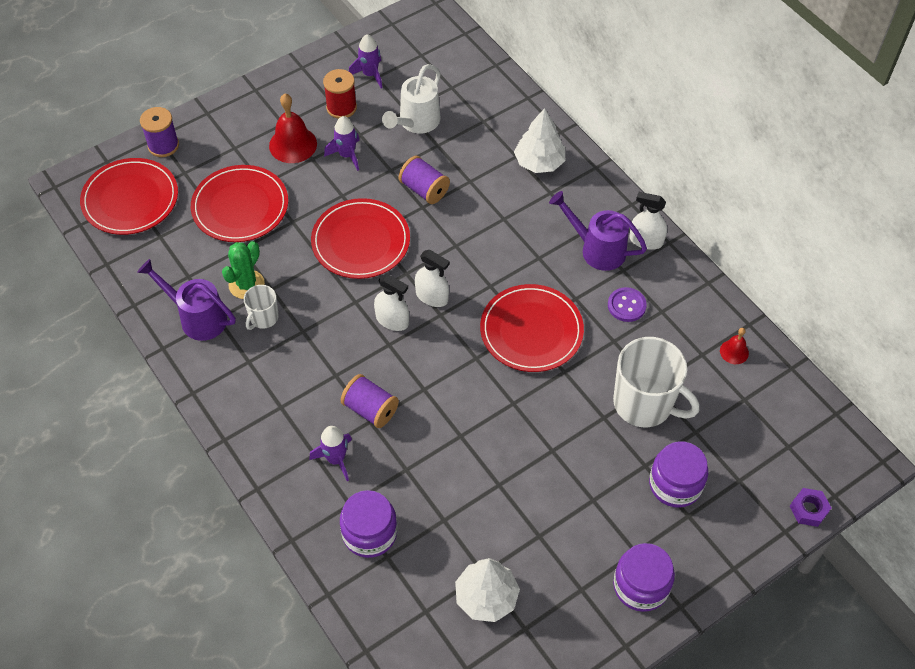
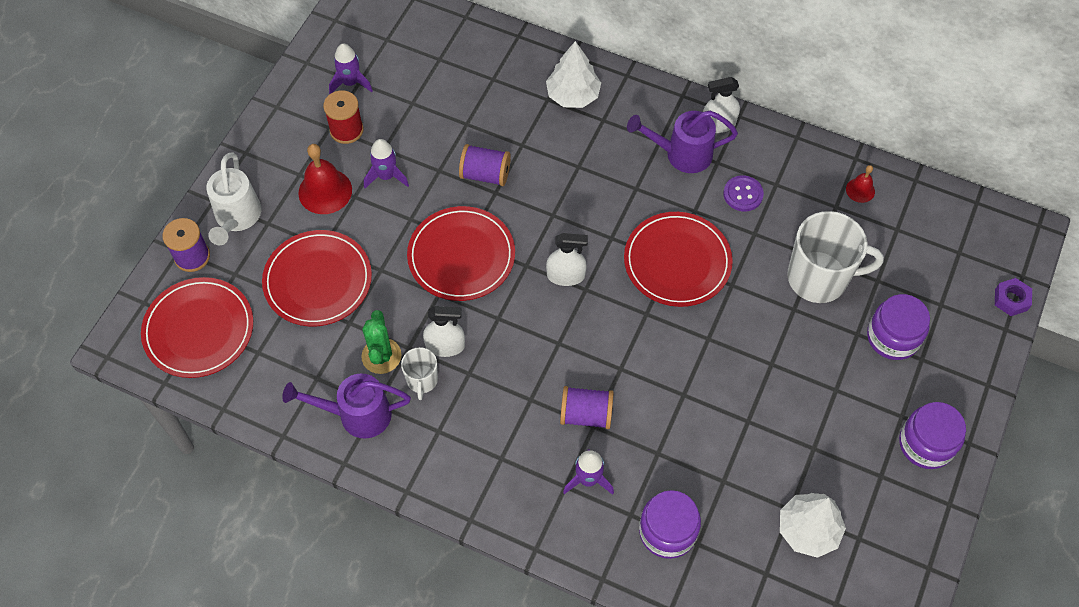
camera: 30 degrees left, 5 degrees up
white spray bottle [374,274,409,331] -> white spray bottle moved to [423,306,465,357]
white watering can [382,64,441,134] -> white watering can moved to [206,152,261,246]

